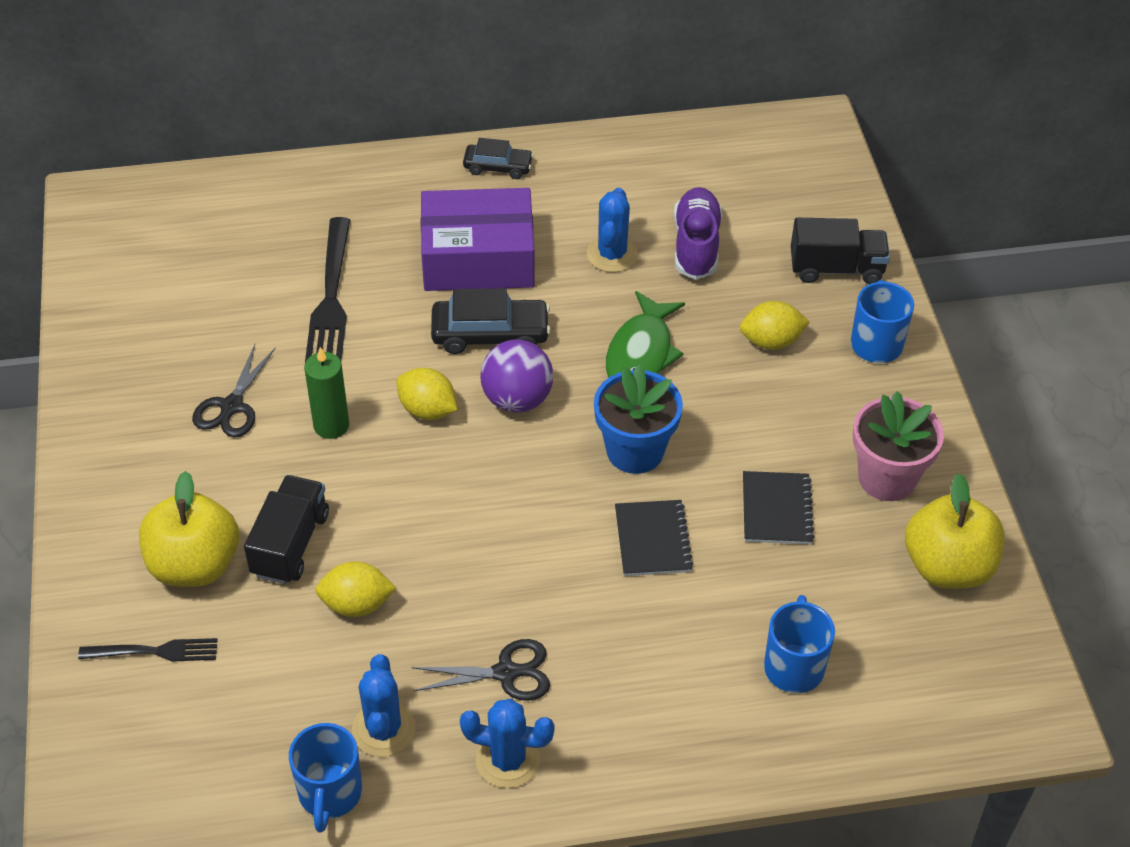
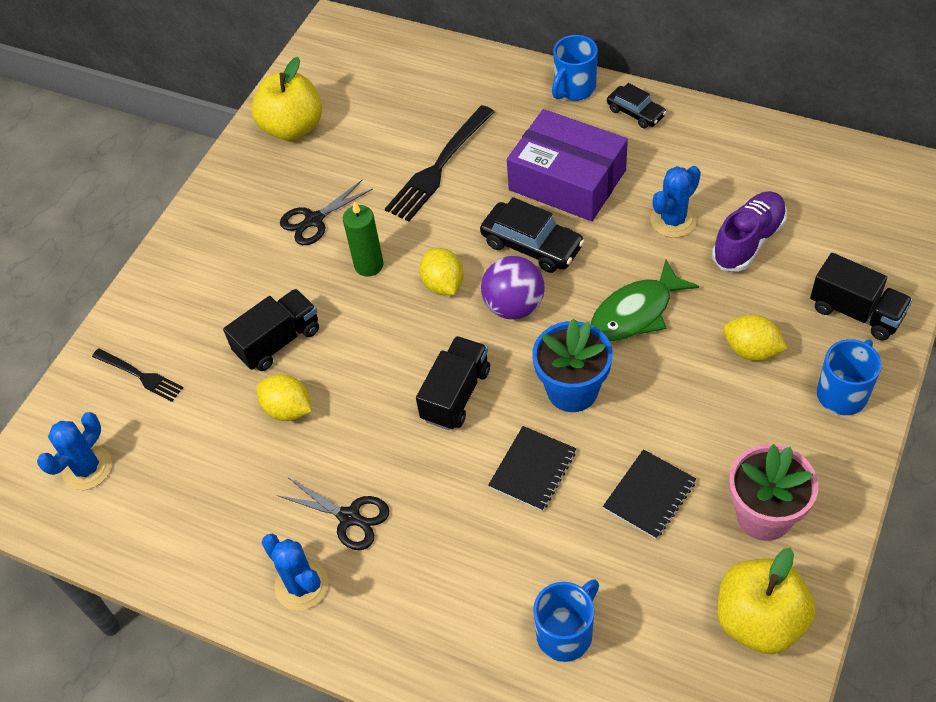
camera: 40 degrees right, 5 degrees up
yellow apple [139,471,239,587] -> yellow apple moved to [251,57,322,141]
blue mug [289,723,362,833] -> blue mug moved to [552,35,598,101]
blue cactus [352,654,416,757] -> blue cactus moved to [37,412,112,490]
none -> black truck [416,336,490,430]

